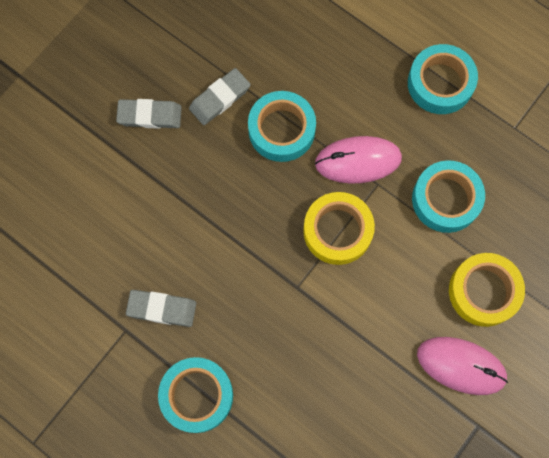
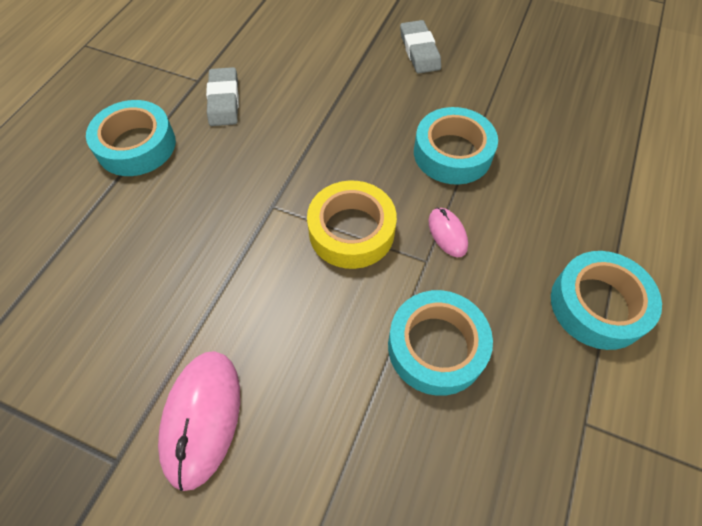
camera: 75 degrees right, 15 degrees down
grey eraser [189,68,251,125] -> none
pink mouse [315,136,402,184] -> pink mouse [428,208,468,257], size x0.53
yellow tape [449,253,525,327] -> none

